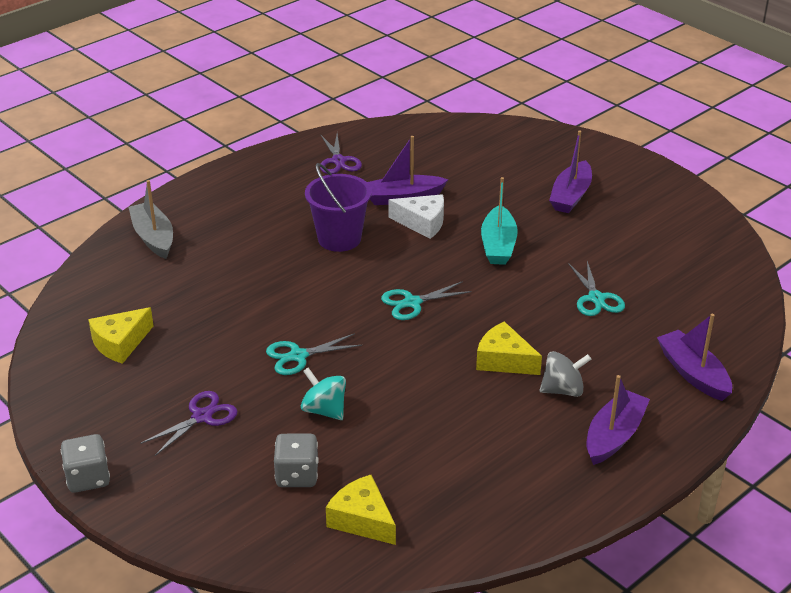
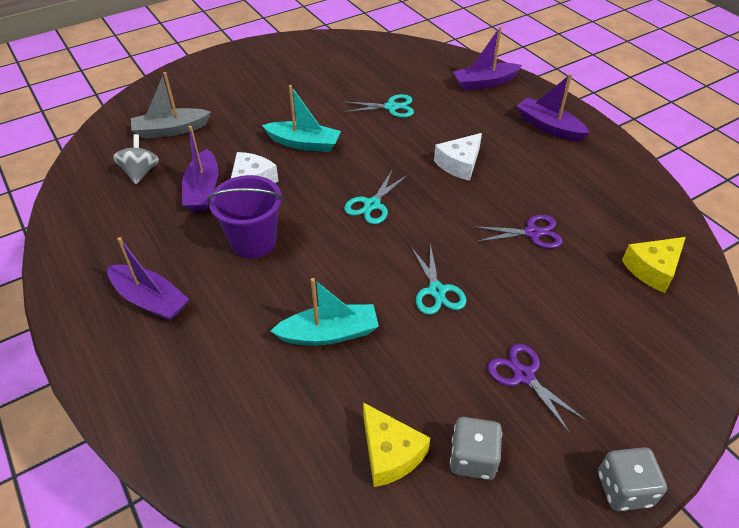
camera: 80 degrees left, 10 degrees up
grey boat [129,180,173,259] -> grey boat moved to [131,72,211,139]
grey dice [274,434,319,487] -> grey dice moved to [450,417,502,480]
turquoise spinning top [301,367,346,420] -> none
purple scissors [320,134,362,174] -> purple scissors moved to [473,215,563,249]
turquoise scissors [381,281,472,320] -> turquoise scissors turned 45 degrees clockwise [344,171,408,224]
yellow cheese [476,321,542,375] -> white cheese [434,133,482,181]
grey spinning top [540,351,591,397] -> grey spinning top moved to [113,134,159,184]
purple boat [549,131,592,213] -> purple boat moved to [107,237,189,321]
none -> turquoise boat [271,278,379,346]

